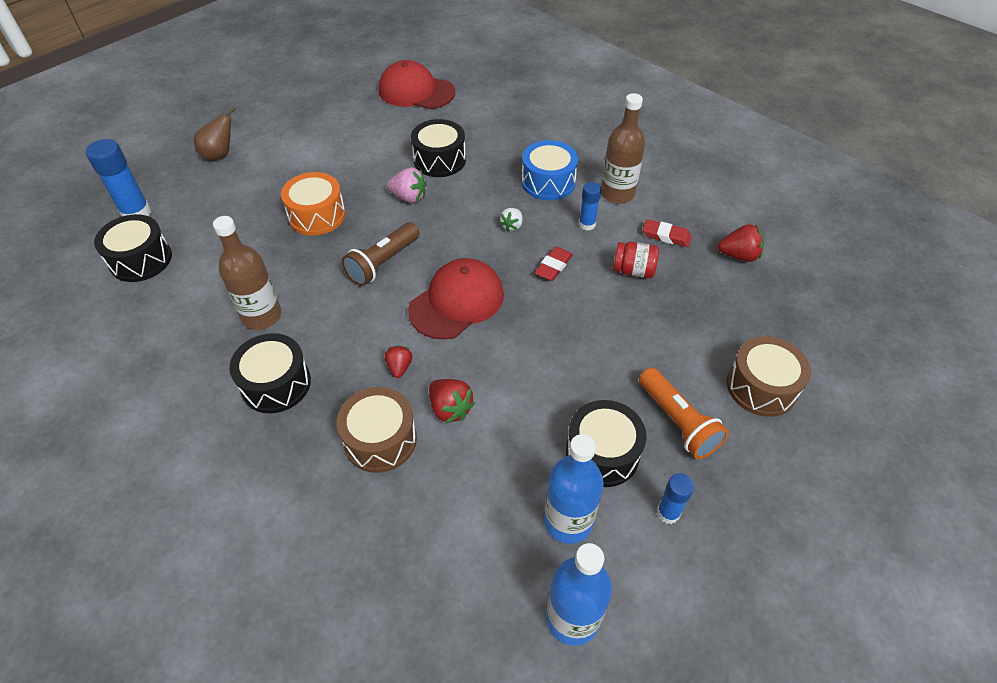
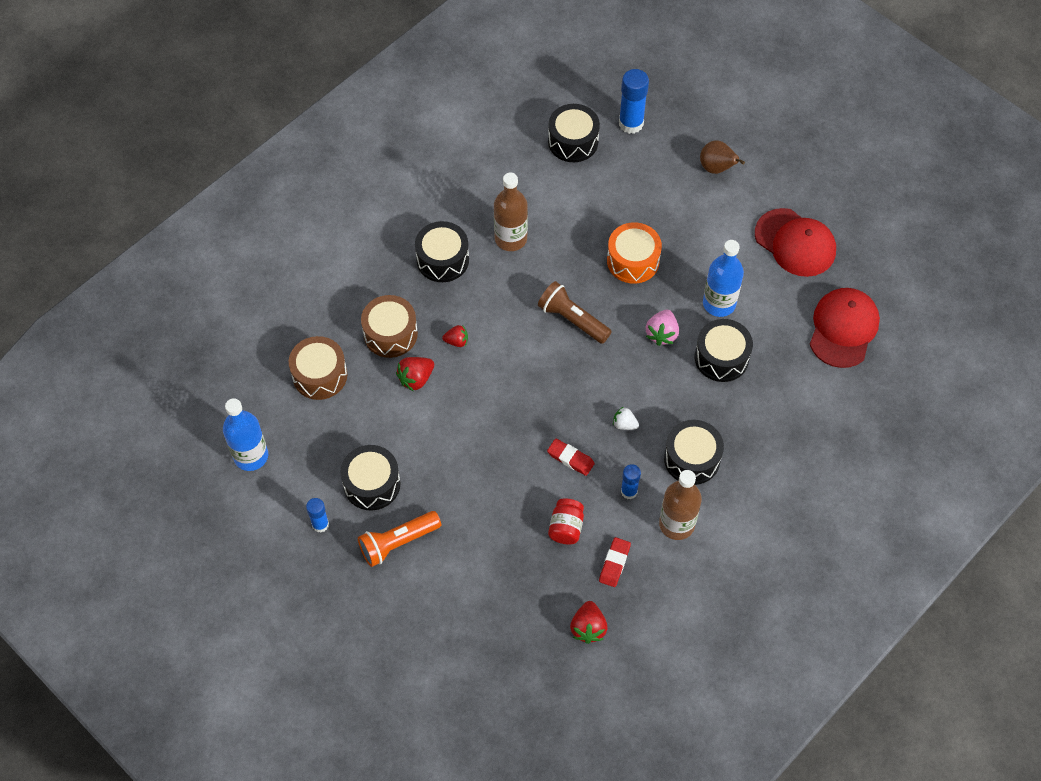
camera: 90 degrees right, 10 degrees up
red cap [408,258,504,340] -> red cap moved to [755,208,836,277]
blue drum [522,140,578,201] -> black drum [664,420,724,485]
blue bottle [544,434,604,544] -> blue bottle moved to [703,240,744,317]
brown drum [727,336,811,417] -> brown drum moved to [289,336,347,400]

